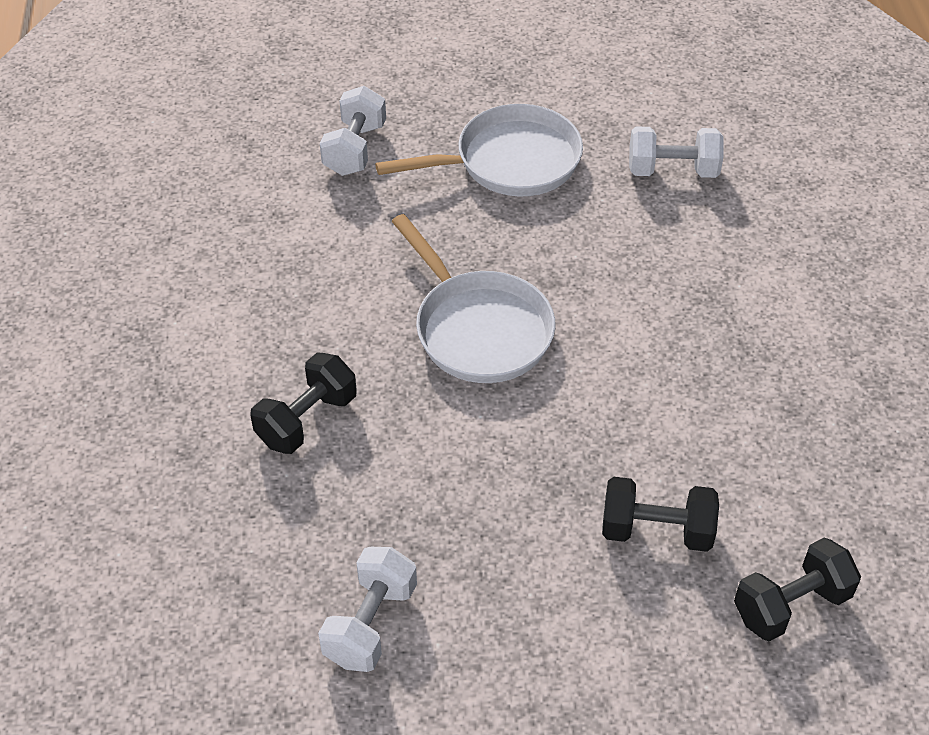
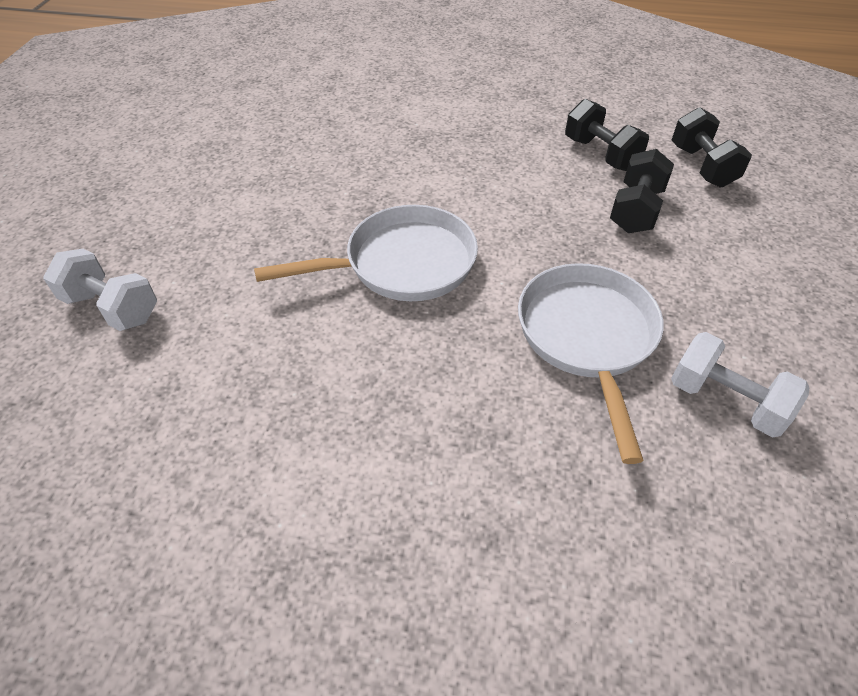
camera: 75 degrees left, 0 degrees up
black dumbbell [250,352,357,454] -> black dumbbell moved to [565,99,649,171]
white pan [375,104,583,196] -> white pan moved to [518,263,664,464]
white dumbbell [629,127,723,178] -> none

